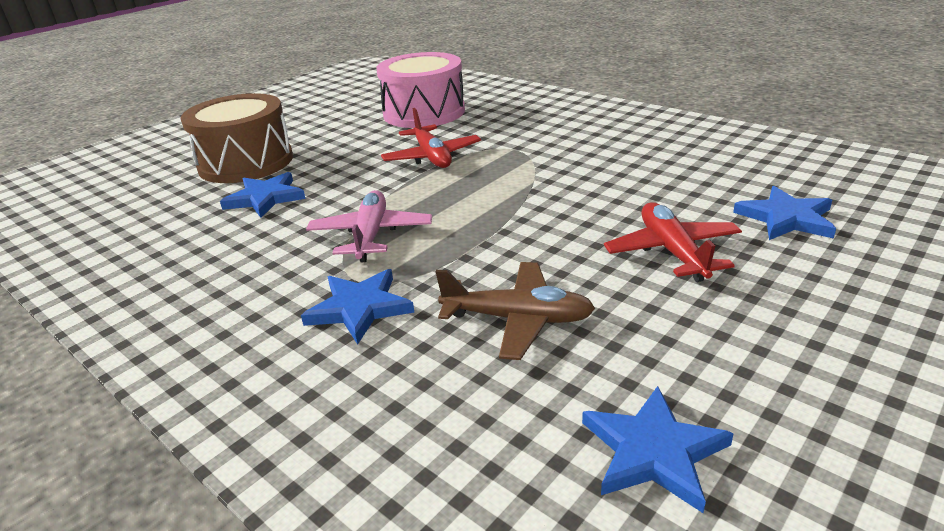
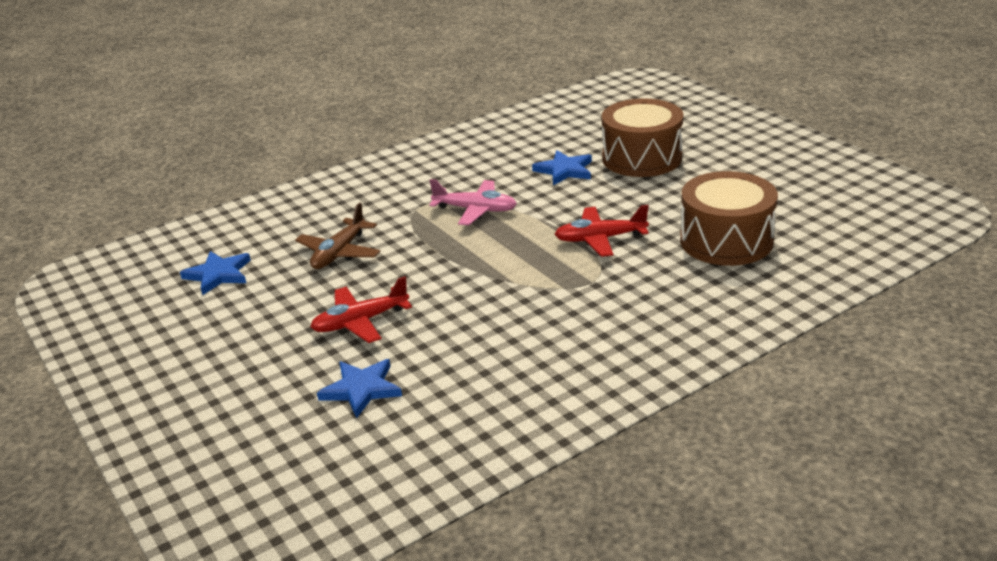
camera: 105 degrees right, 0 degrees up
blue star [301,269,414,344] -> none
pink drum [376,52,465,128] -> brown drum [680,171,778,266]
red plane [604,202,742,282] -> red plane turned 150 degrees clockwise [310,276,412,343]

